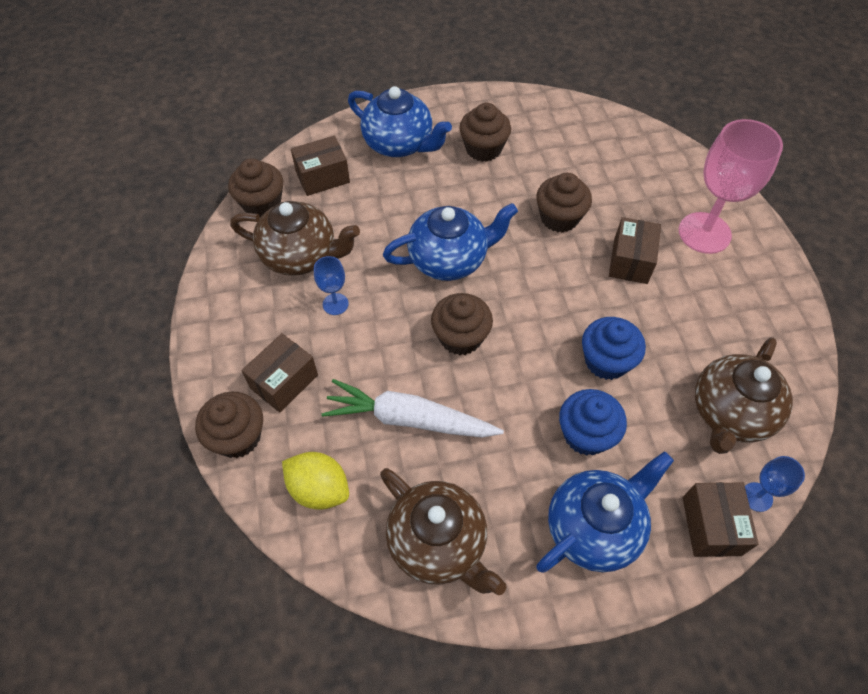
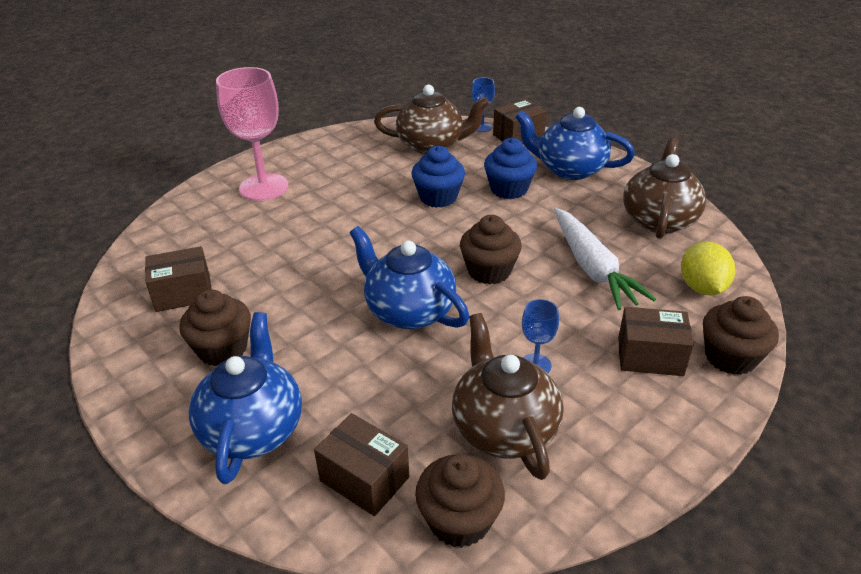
camera: 120 degrees left, 20 degrees down
brown cupcake [536,173,592,233] -> none
brown box [609,217,661,284] -> brown box moved to [145,246,212,312]

